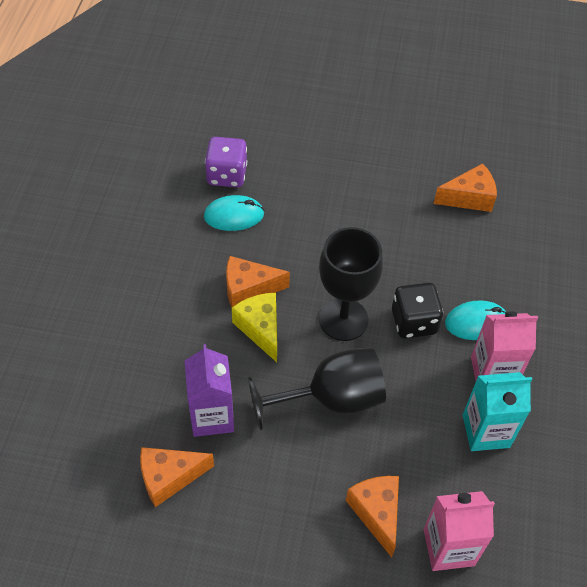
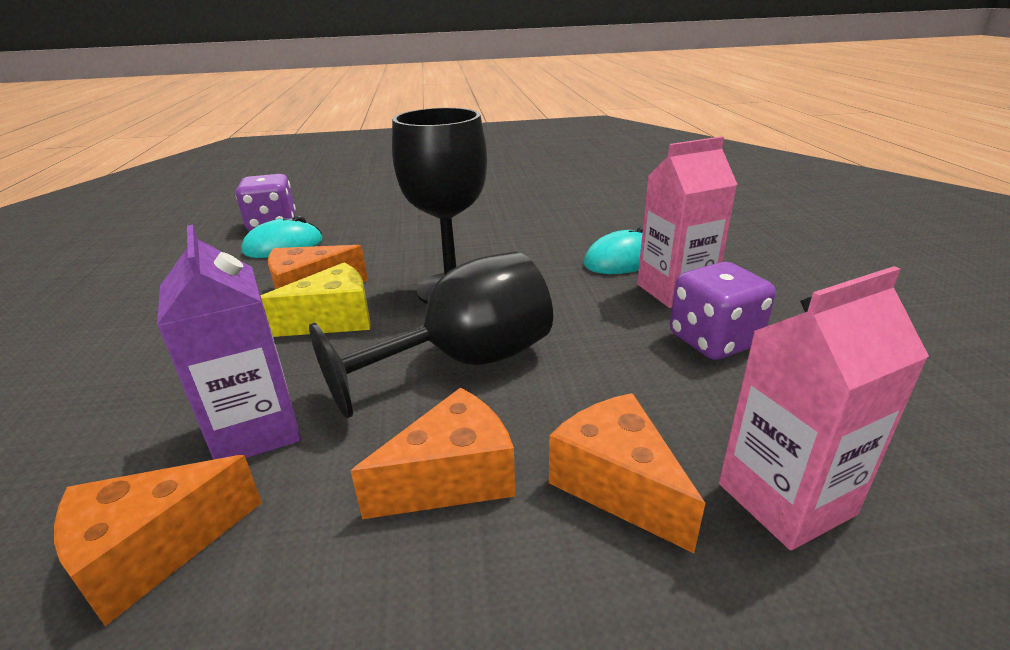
camera: 15 degrees left, 25 degrees down
yellow cheese [232,293,277,362] -> yellow cheese turned 105 degrees clockwise [260,262,370,337]
black dice [392,283,443,339] -> none
orange cheese [434,163,497,212] -> orange cheese moved to [351,387,515,519]
turquoise carton [463,372,532,451] -> purple dice [670,262,776,360]

